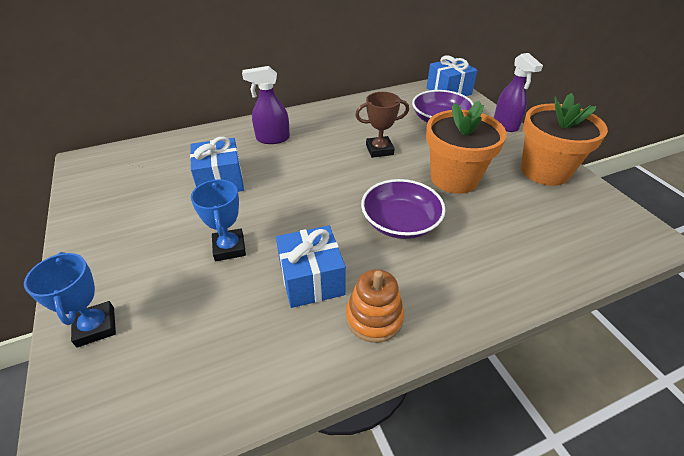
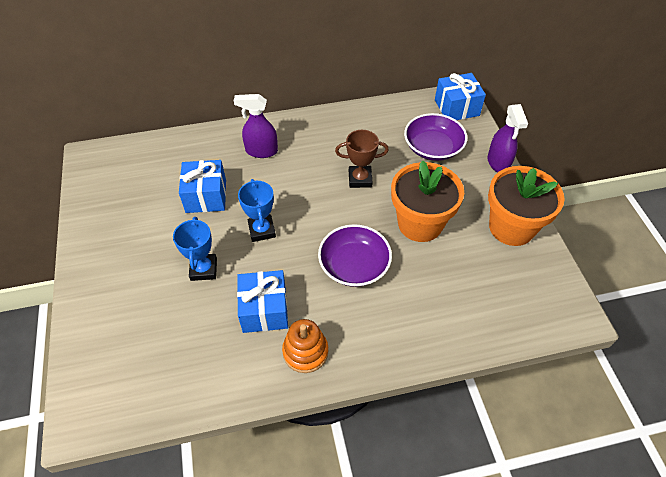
camera: 10 degrees right, 10 degrees up
blue trophy [24,252,116,347] -> blue trophy moved to [238,179,276,242]

